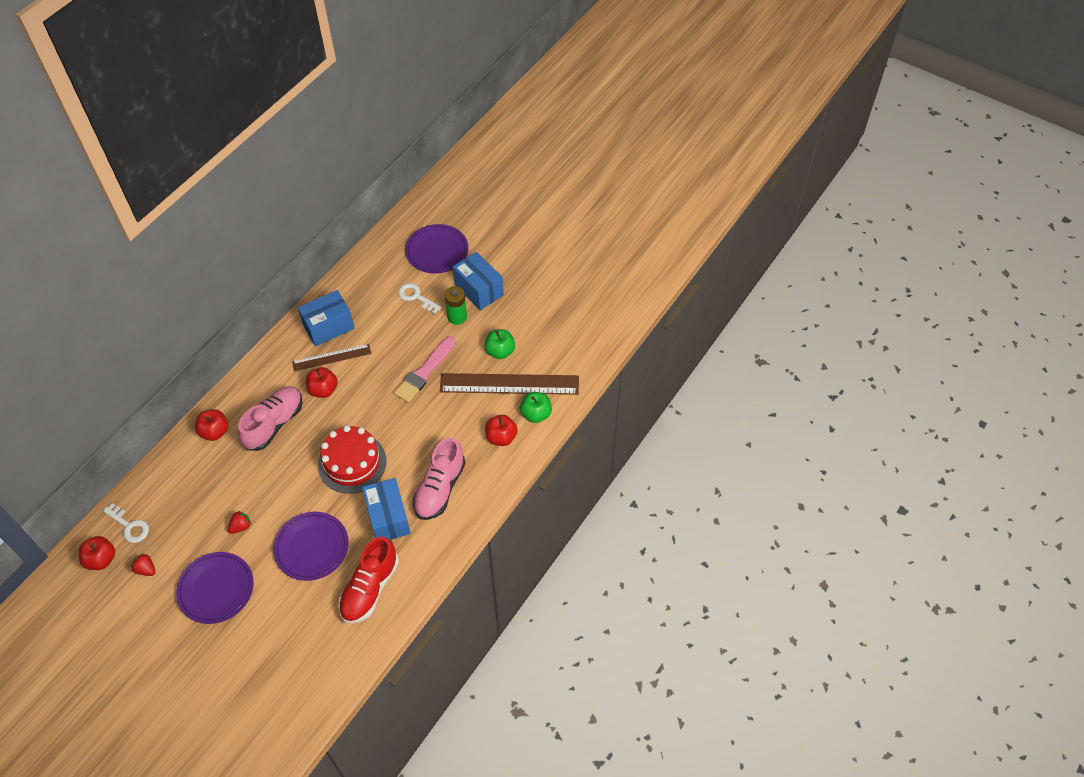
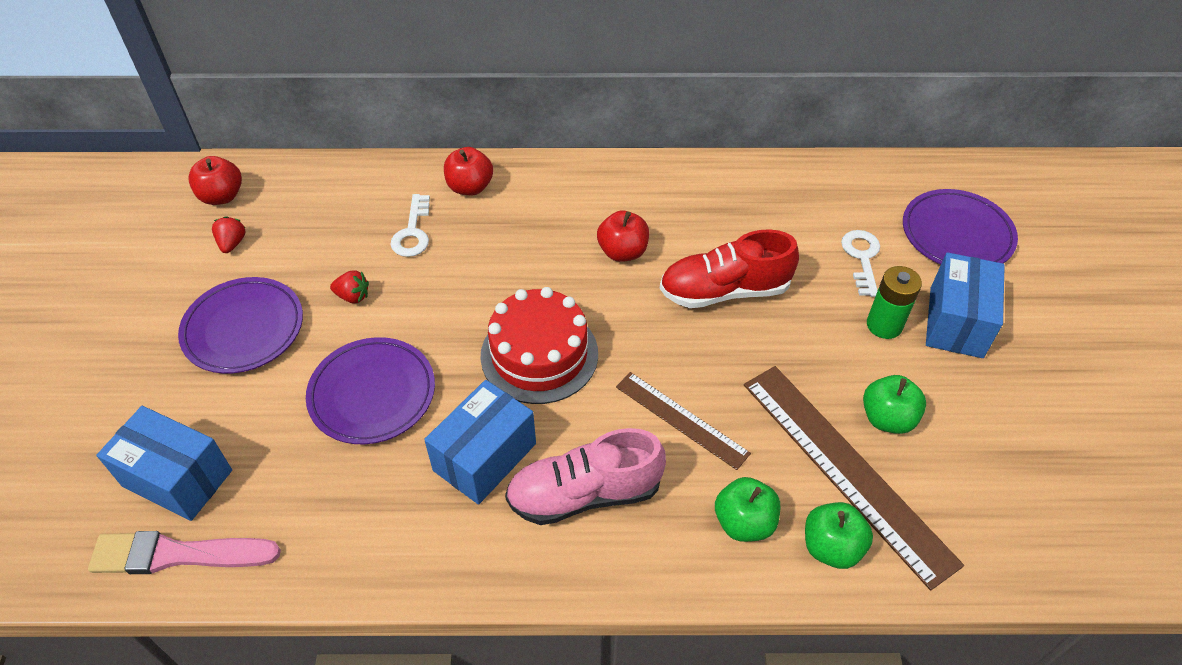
camera: 55 degrees right, 5 degrees down
white key [103,503,149,543] -> white key moved to [390,194,430,257]
pink shoe [238,386,302,451] -> none
brown ruler [292,344,371,371] -> brown ruler moved to [616,372,751,470]
blue box [298,290,355,346] -> blue box moved to [96,406,232,521]
red shoe [338,537,399,623] -> red shoe moved to [660,229,799,308]
pink brush [394,337,455,403] -> pink brush moved to [88,531,281,574]
red apple [485,415,518,446] -> green apple [715,477,780,542]

